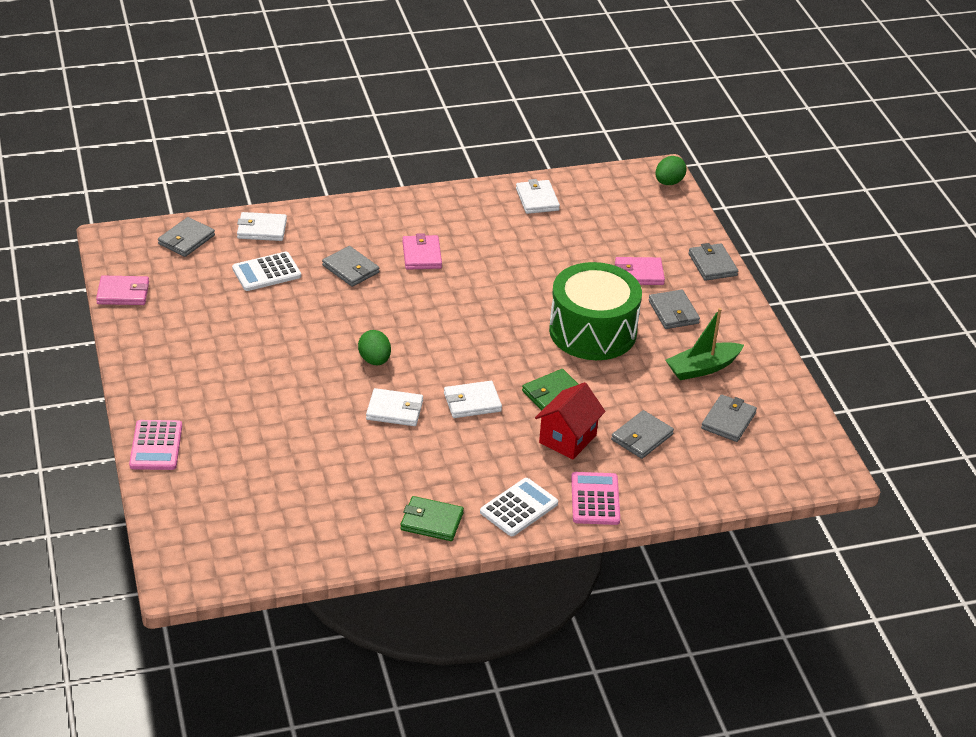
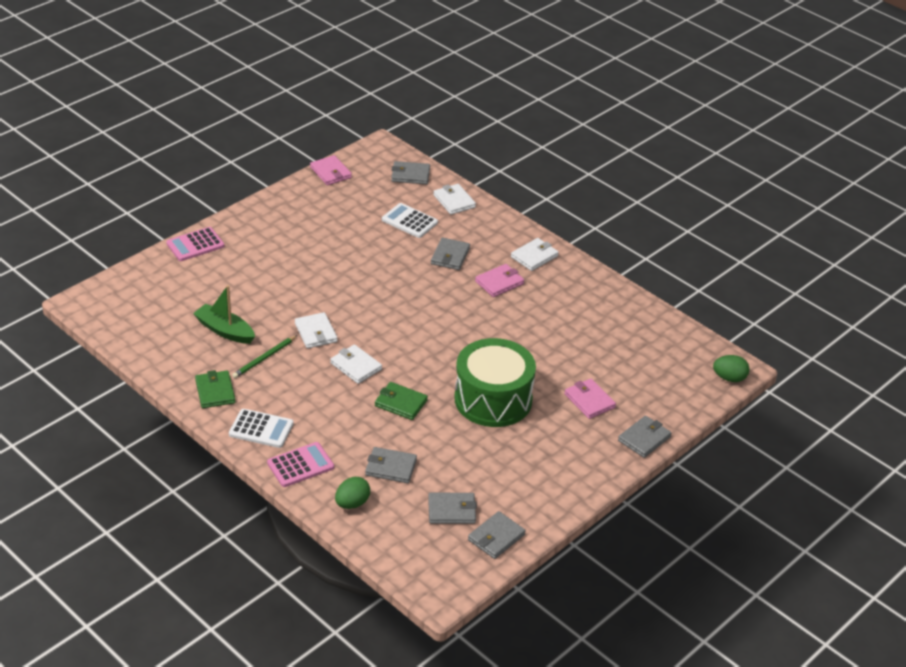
camera: 60 degrees right, 0 degrees up
green egg [358,330,391,365] -> green egg moved to [335,477,370,509]
white wallet [516,179,560,214] -> white wallet moved to [511,238,559,271]
red house [535,382,605,460] -> none
grey wallet [648,290,700,329] -> grey wallet moved to [468,511,526,559]
green boat [666,308,744,380] -> green boat moved to [193,285,255,344]
none -> green pencil [232,335,297,378]

